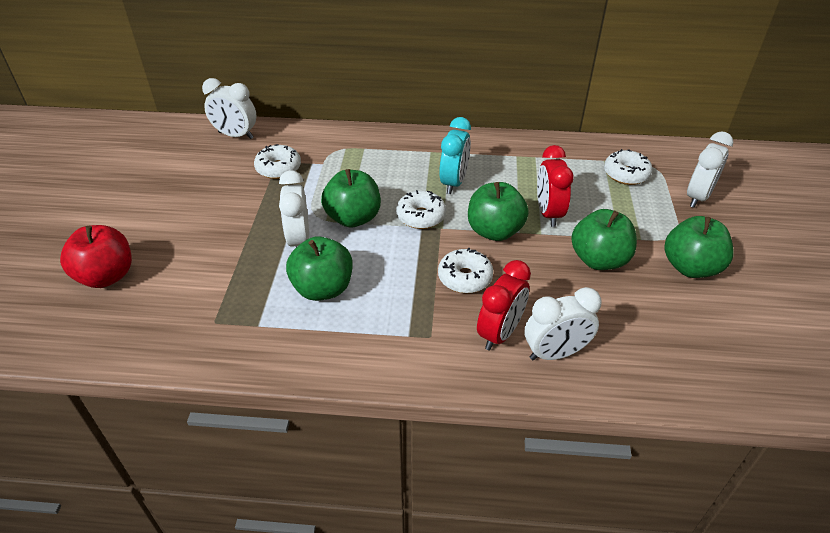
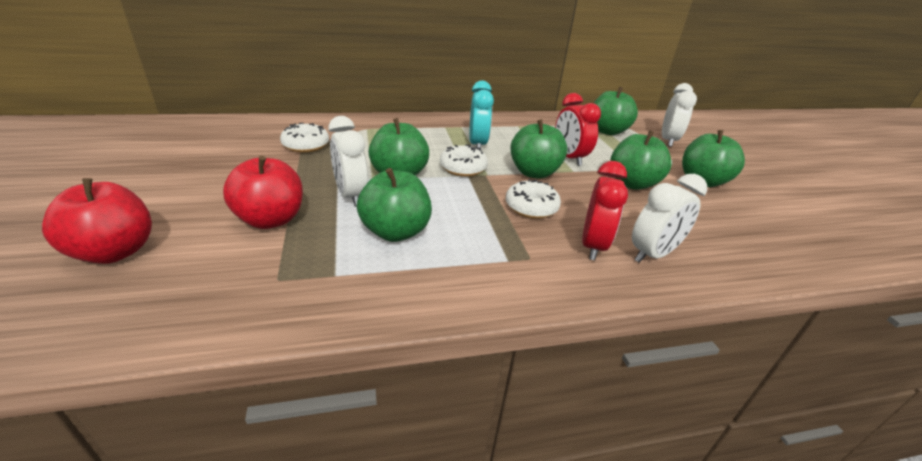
camera: 20 degrees left, 10 degrees down
white clock [202,78,256,139] -> none
white donut [604,149,653,185] -> green apple [594,87,638,135]
none -> red apple [223,156,303,229]

